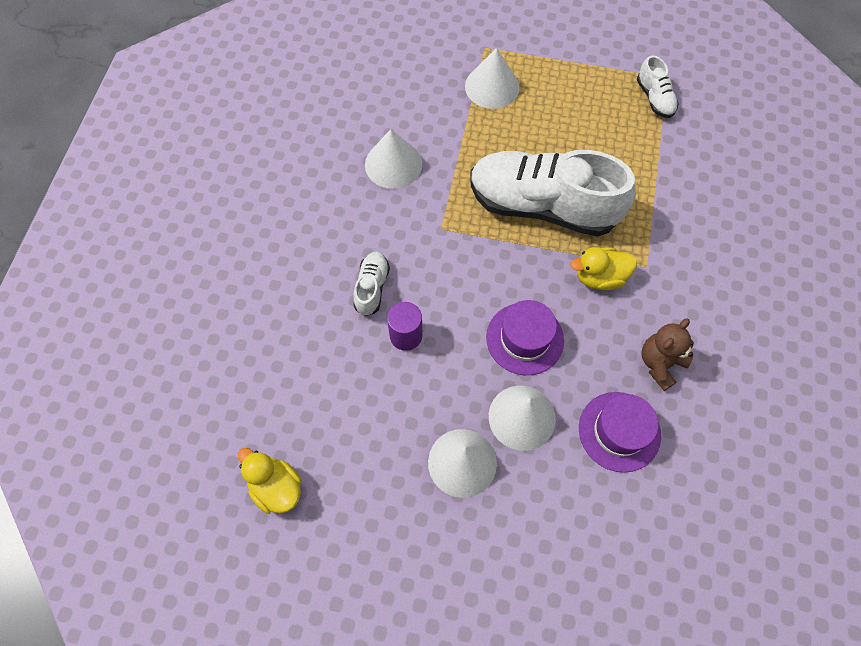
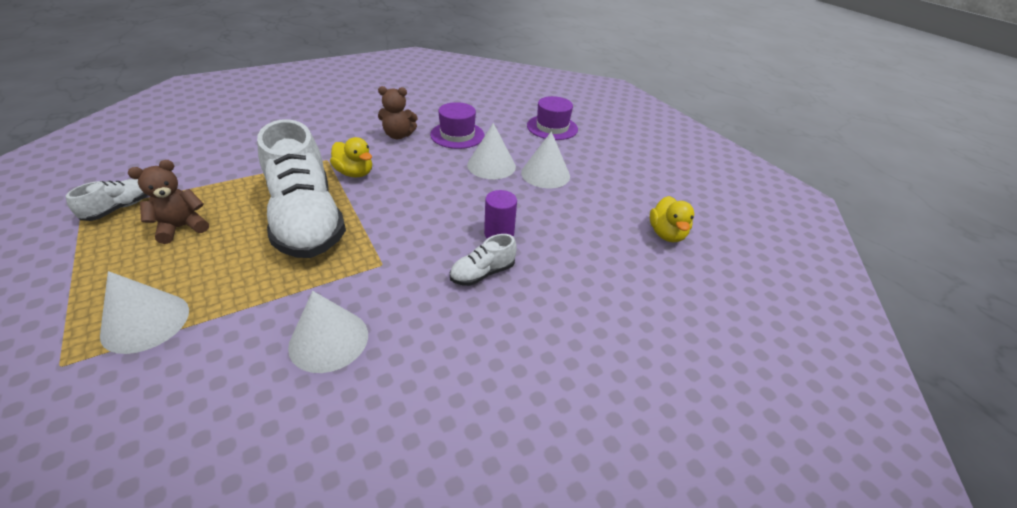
camera: 135 degrees left, 25 degrees down
purple hat [486,300,564,375] -> purple hat moved to [527,96,578,140]
none -> brown teddy bear [128,160,209,244]

